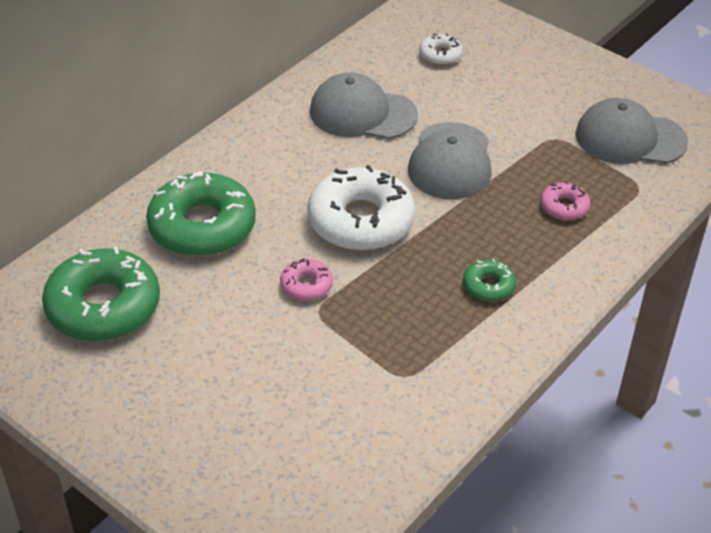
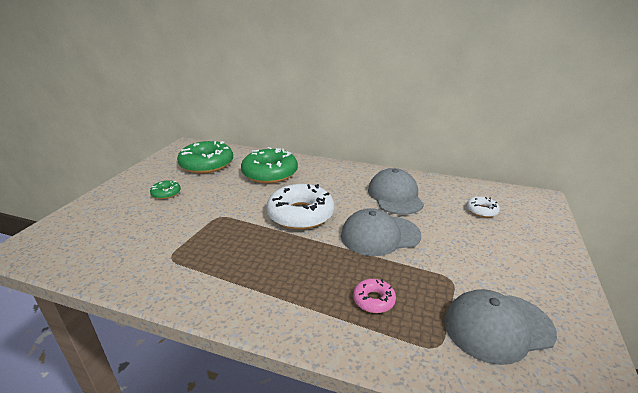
camera: 70 degrees right, 15 degrees down
pink donut [280,258,333,301] -> none
green donut [463,259,516,302] -> green donut moved to [150,180,181,199]
grey cap [576,98,688,164] -> grey cap turned 90 degrees counterclockwise [444,289,557,365]

